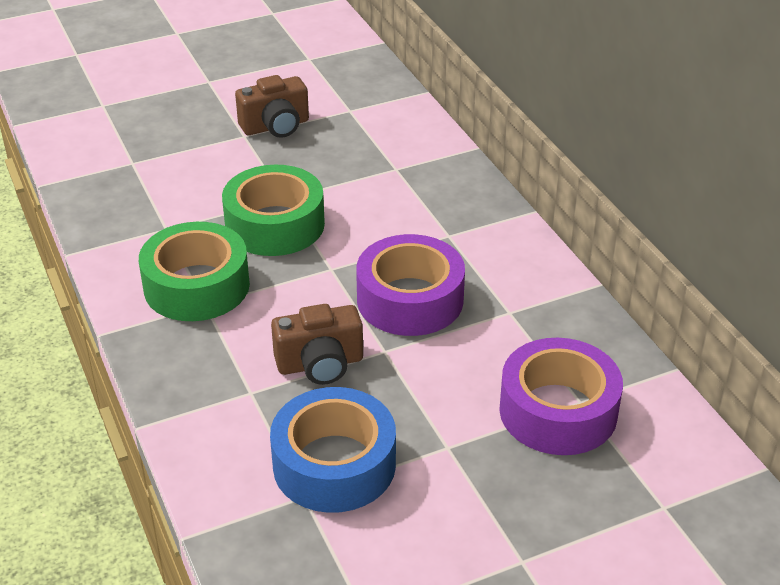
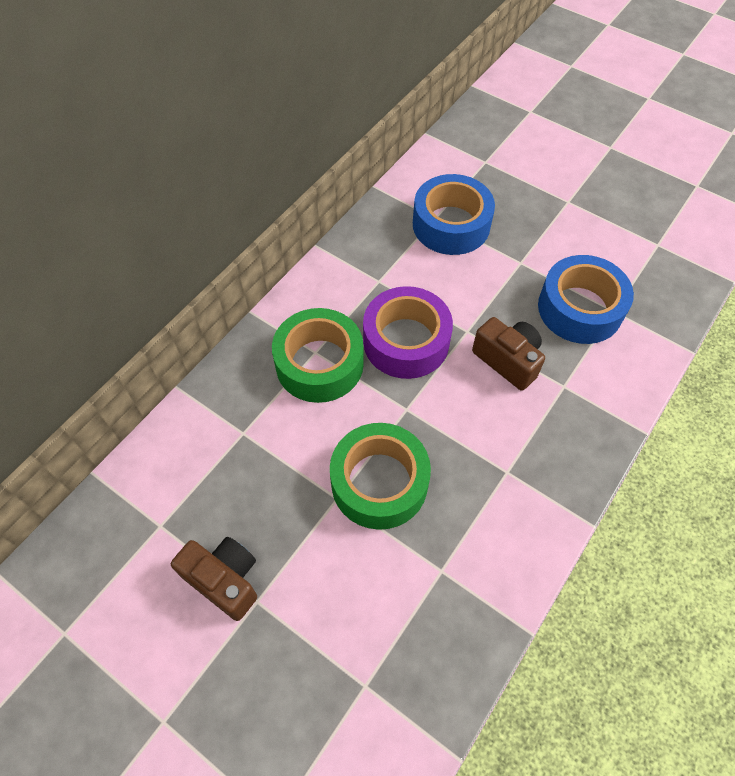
camera: 120 degrees left, 20 degrees up
green tape [139,222,250,321] -> green tape moved to [272,308,364,403]
purple tape [499,338,623,455] -> blue tape [413,174,495,255]

